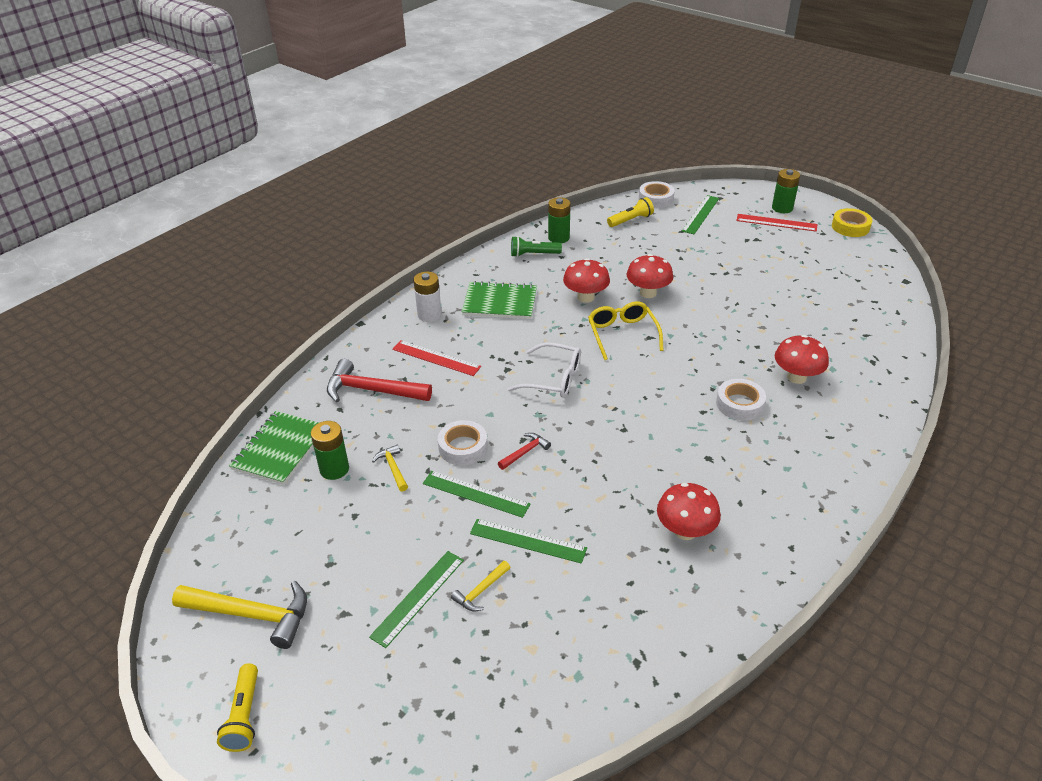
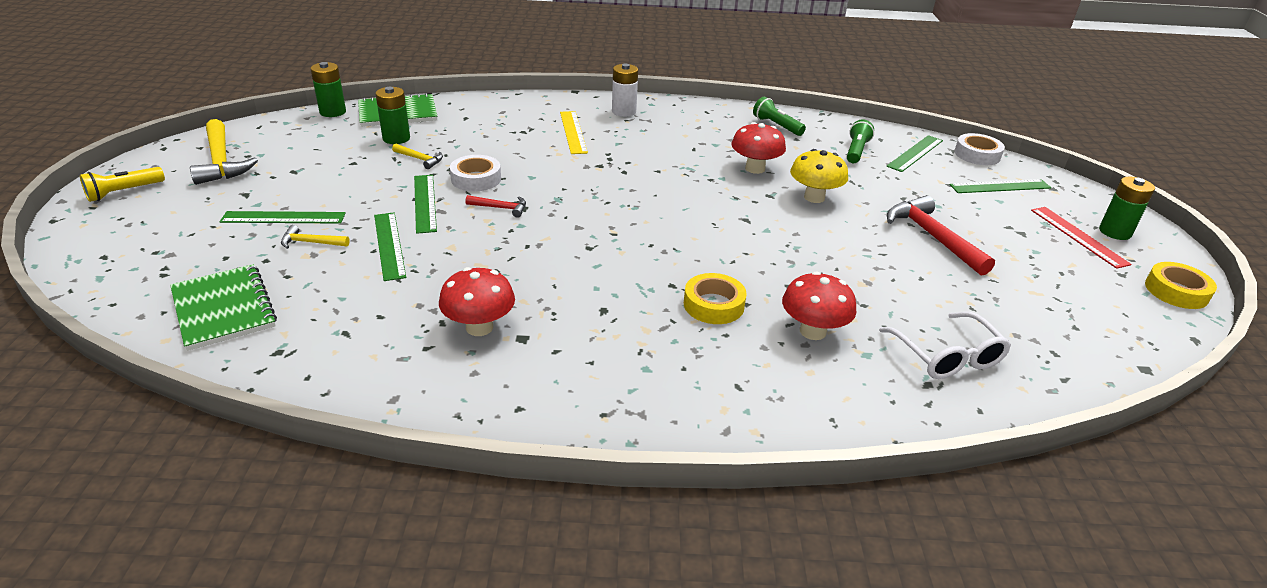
camera: 50 degrees right, 5 degrees down
red hammer [327,359,432,402] -> red hammer moved to [887,195,995,276]
yellow hammer [372,445,408,492] -> yellow hammer turned 90 degrees clockwise [392,143,443,169]
red ruler [392,340,481,376] -> yellow ruler [560,111,588,154]
green notebook [462,281,537,319] -> green notebook moved to [170,264,277,351]
white glasses [507,342,581,398] -> white glasses moved to [879,312,1011,379]
green battery [548,197,571,243] -> green battery moved to [311,62,346,117]
yellow glasses [588,301,664,360] -> none
yellow flashlight [607,197,654,227] -> green ruler [886,135,943,172]
red mushroom [627,254,673,298] -> yellow mushroom [790,149,848,203]
white tape [716,379,766,421] -> yellow tape [684,273,747,324]
none -> green flashlight [847,119,874,163]

